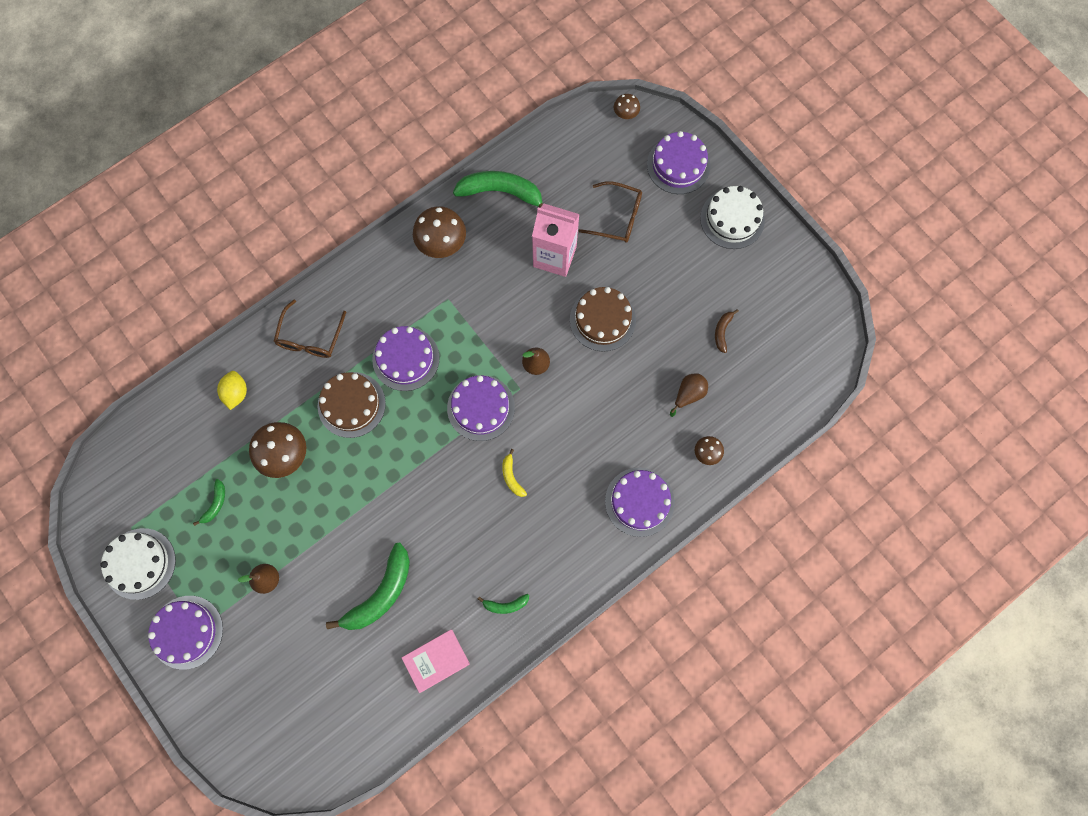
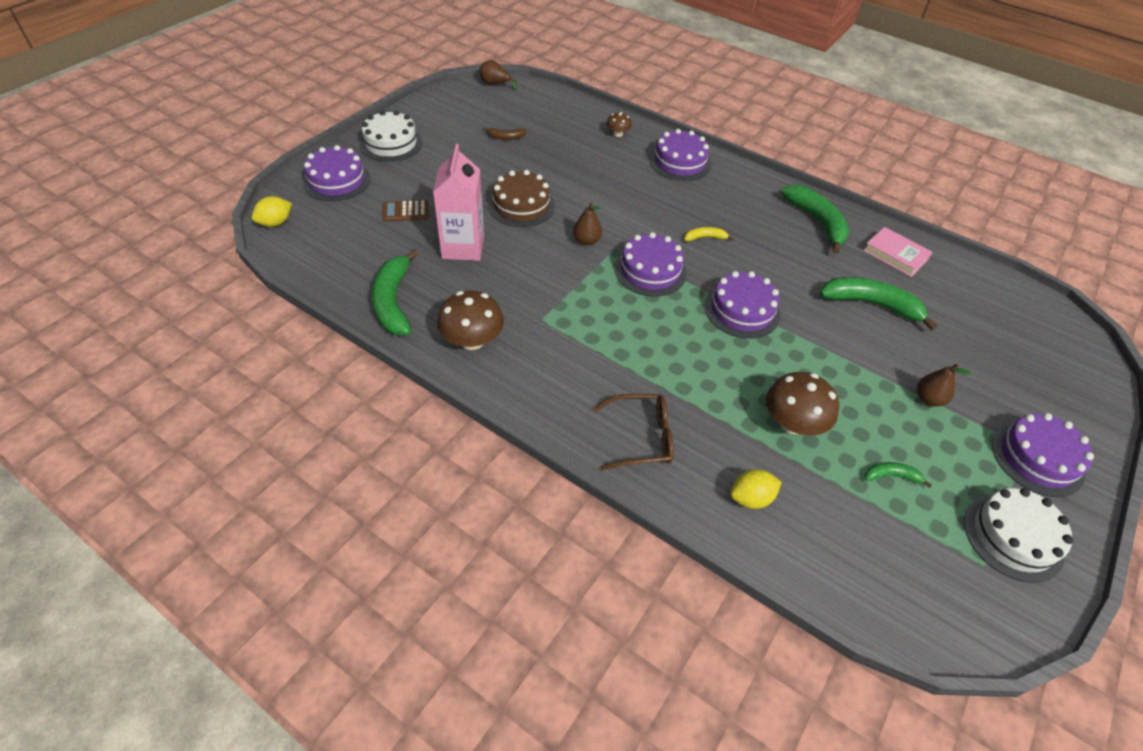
camera: 110 degrees left, 25 degrees down
brown cake [318,372,386,438] -> none
purple cake [372,326,440,391] -> purple cake moved to [705,271,780,339]
green banana [478,594,529,614] -> green banana [781,185,849,254], size x2.10
yellow banana [502,449,527,497] -> yellow banana turned 150 degrees counterclockwise [684,227,734,241]
brown glasses [579,181,642,243] -> brown calculator [382,200,429,221]
brown mushroom [614,94,640,119] -> yellow lemon [252,196,292,227]
brown pear [670,373,708,417] -> brown pear moved to [479,60,517,90]

